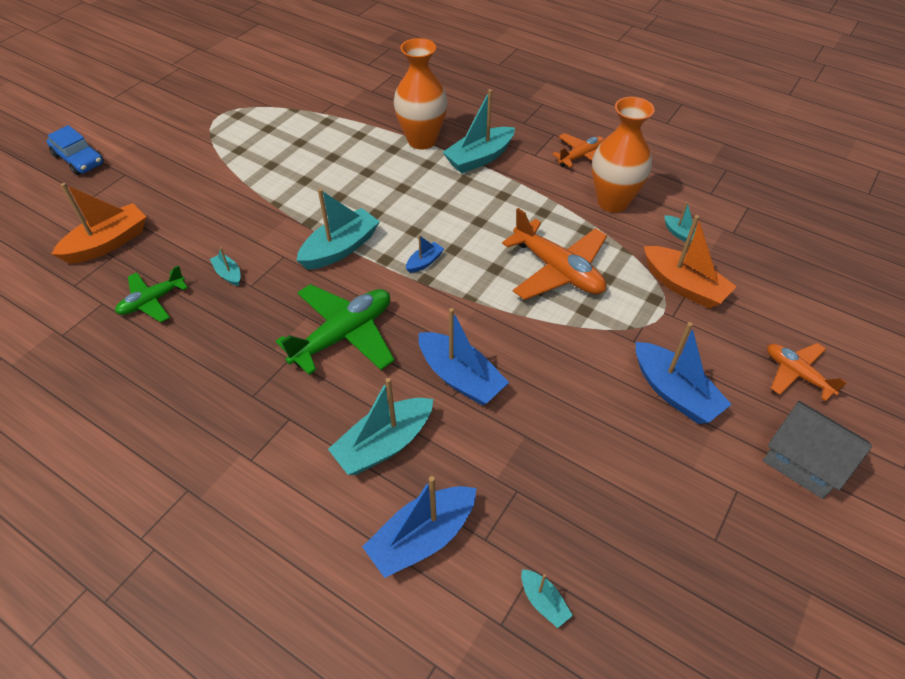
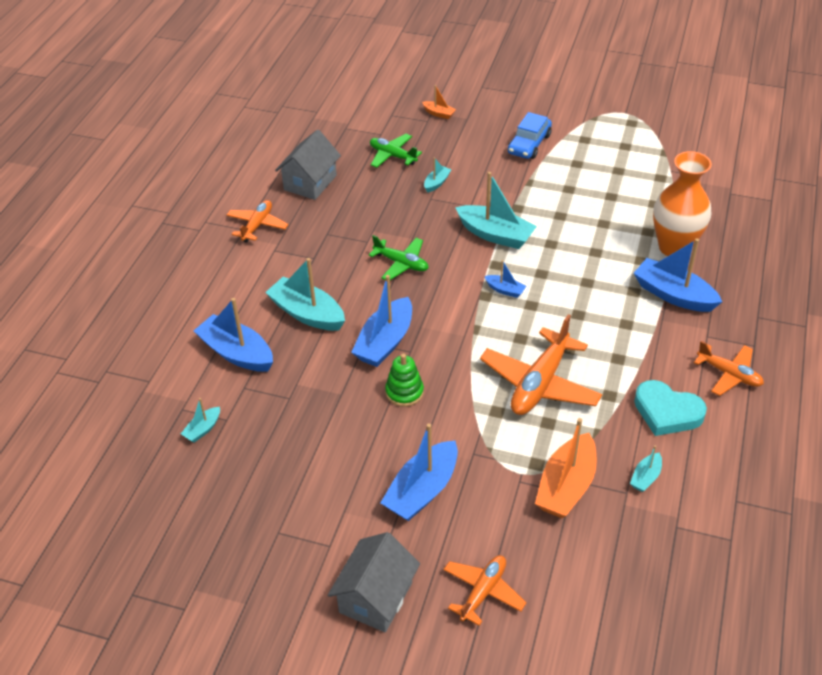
camera: 75 degrees right, 5 degrees down
blue car [47,125,104,175] -> blue car moved to [508,112,552,159]
orange boat [52,183,146,264] -> orange boat [422,85,456,119], size x0.49
green plane [276,284,395,375] -> green plane [369,235,428,280], size x0.60
turquoise boat [443,89,515,174] -> blue boat [634,238,722,312]
orange vase [592,97,655,212] -> turquoise heart [634,380,707,436]
none -> orange plane [226,200,289,243]
none -> grey house [275,129,341,200]
none -> green stacking toy [385,354,424,407]

